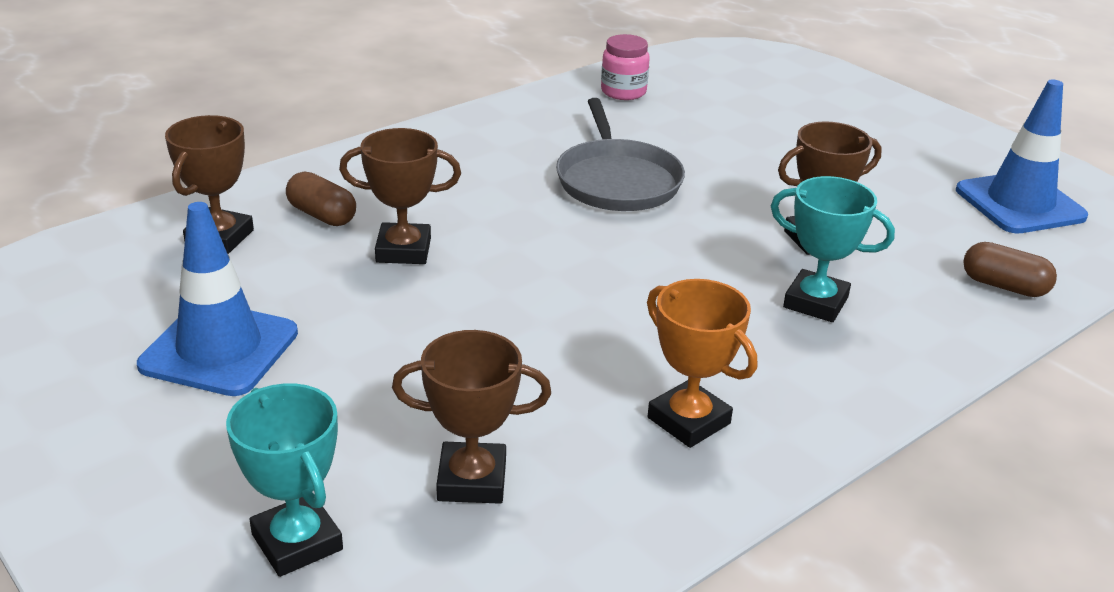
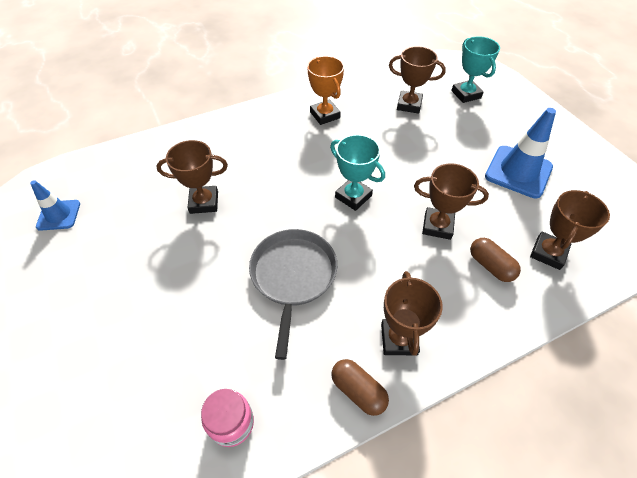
camera: 165 degrees left, 20 degrees up
turquoise trophy [771,176,895,322] -> turquoise trophy moved to [330,134,385,211]
blue traffic cone [956,80,1088,234] -> blue traffic cone [30,180,80,231], size x0.59
brown capsule [963,242,1057,297] -> brown capsule moved to [331,359,389,416]
none -> brown trophy [381,271,443,356]

